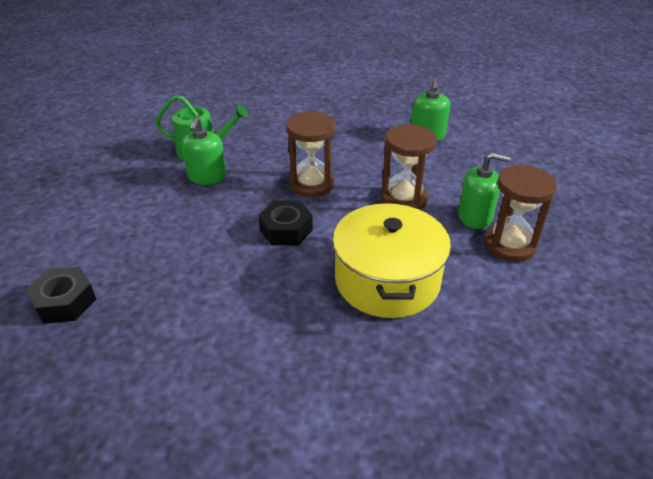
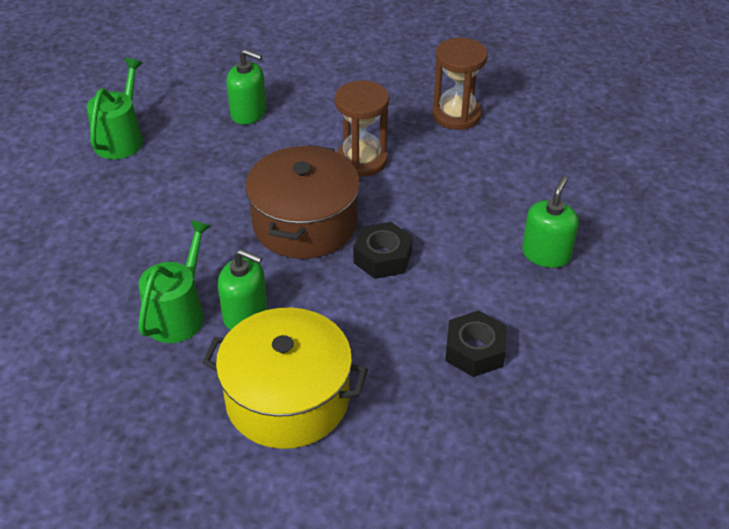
camera: 75 degrees left, 5 degrees up
black nut [26,267,96,324] -> black nut moved to [445,310,507,377]
brown hourglass [286,111,335,197] -> brown pot [245,145,360,259]
yellow pot [333,203,451,318] -> yellow pot moved to [202,308,368,449]
green soap dispenser [458,153,511,229] -> green soap dispenser moved to [522,176,579,268]
none -> green watering can [87,58,143,159]

